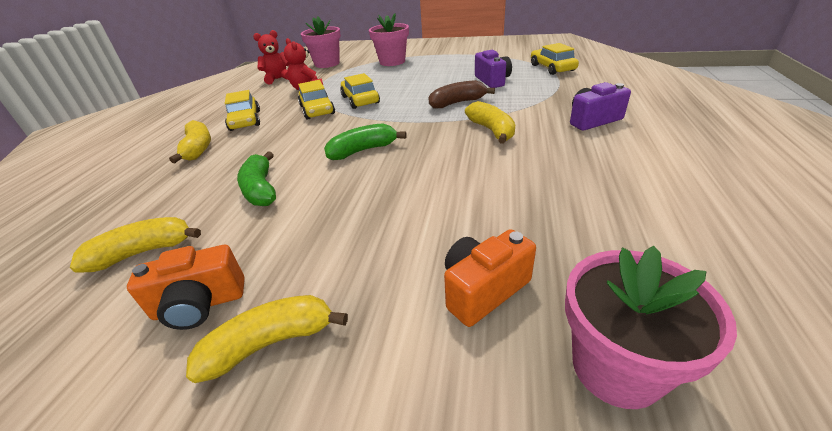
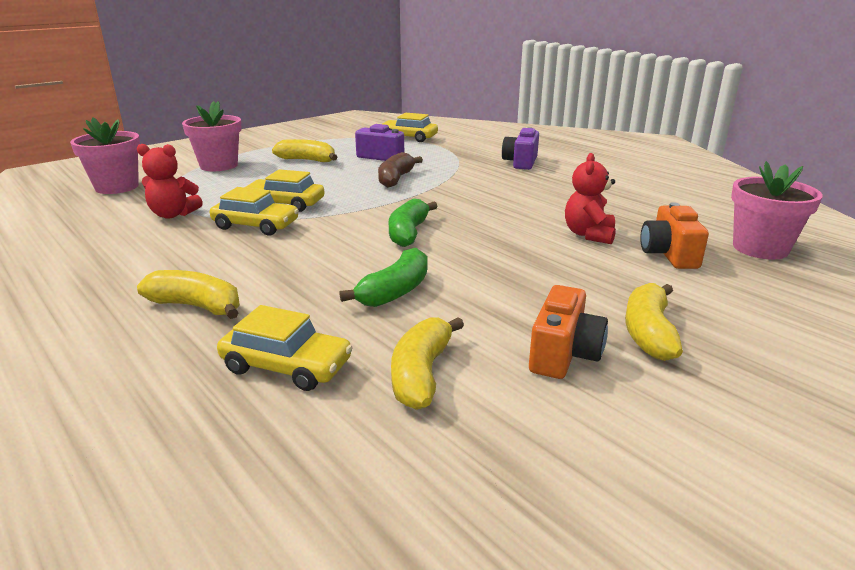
camera: 55 degrees left, 10 degrees down
yellow car [225,90,260,131] -> yellow car moved to [217,305,353,391]
green banana [237,152,276,206] -> green banana turned 75 degrees counterclockwise [339,248,428,307]
red teddy bear [253,30,290,85] -> red teddy bear moved to [565,153,616,244]
yellow banana [465,101,515,144] -> yellow banana moved to [272,139,337,162]

